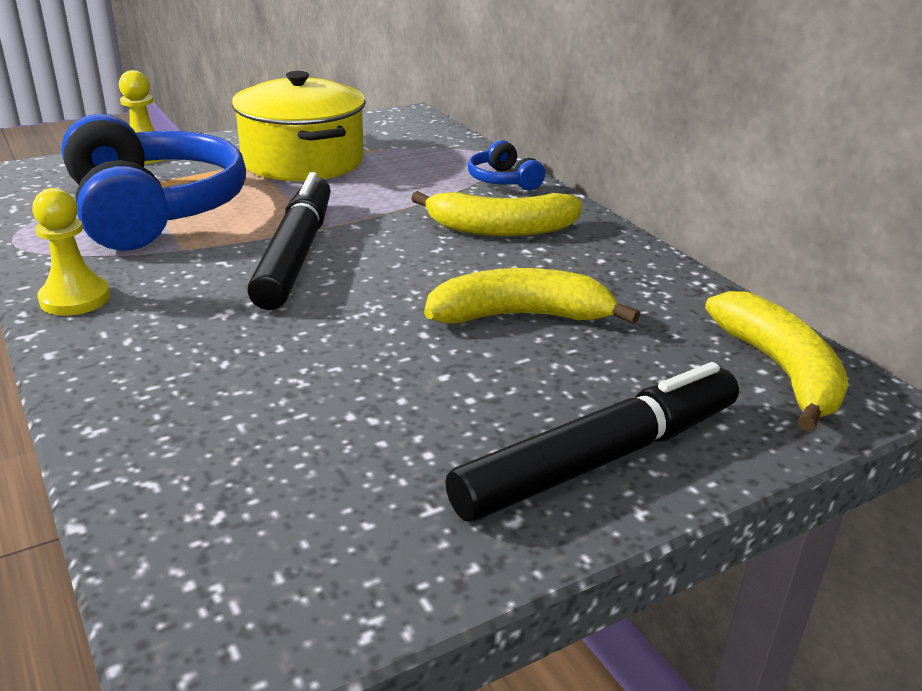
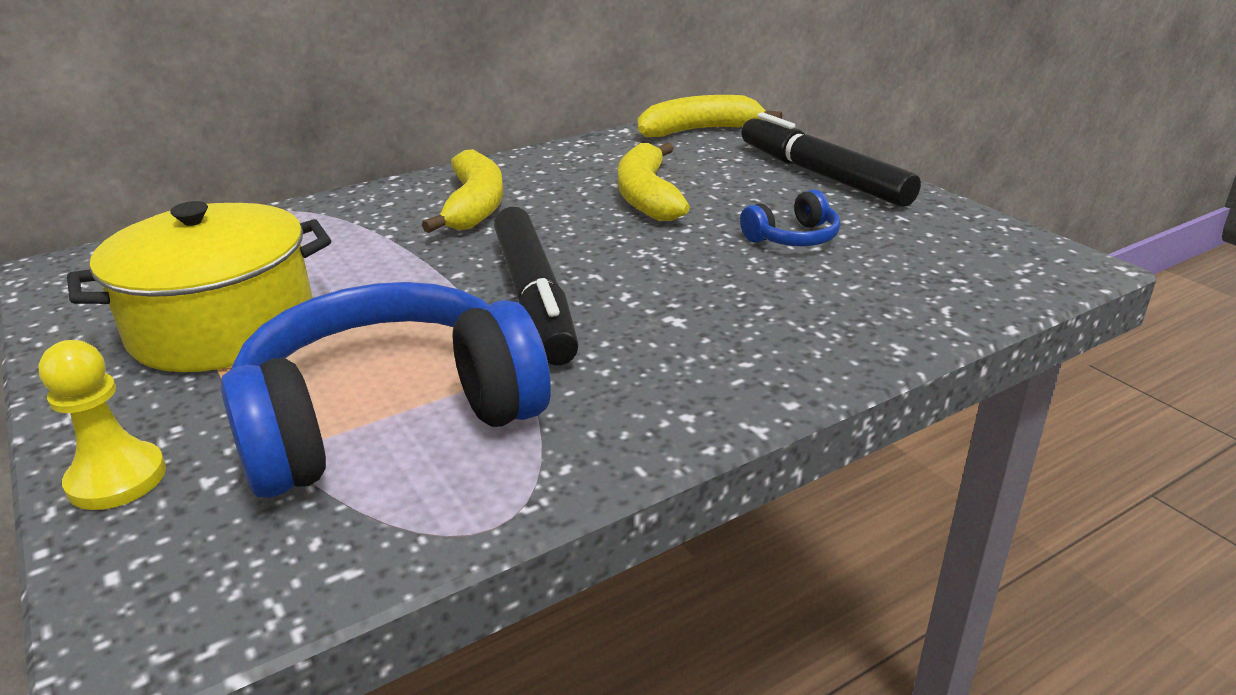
camera: 90 degrees left, 0 degrees up
yellow pawn [32,188,111,316] -> none
black marker [247,172,331,310] -> black marker turned 105 degrees counterclockwise [494,207,579,365]
blue headphones [468,140,545,190] -> blue headphones moved to [740,189,840,246]

